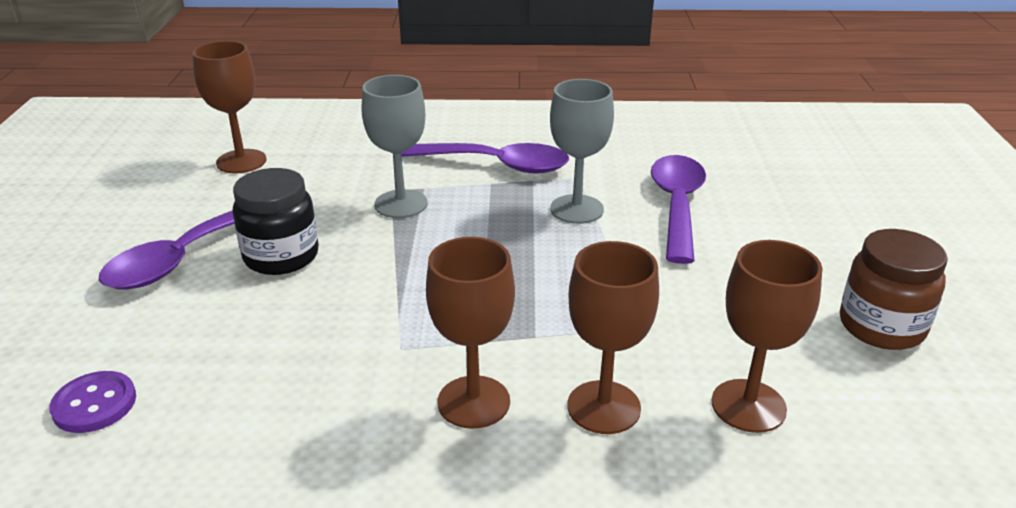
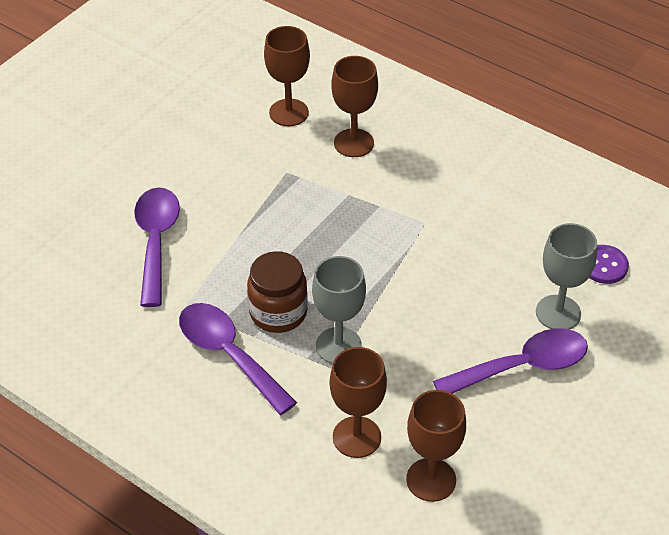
camera: 145 degrees left, 15 degrees up
black jar [233,168,319,275] -> none
brown goblet [426,237,515,429] -> brown goblet moved to [330,347,387,458]
grey goblet [550,79,614,224] -> grey goblet moved to [536,223,597,329]
purple spoon [651,155,706,264] -> purple spoon turned 135 degrees clockwise [134,187,180,307]
brown jar [840,229,948,350] -> brown jar moved to [247,251,308,333]

